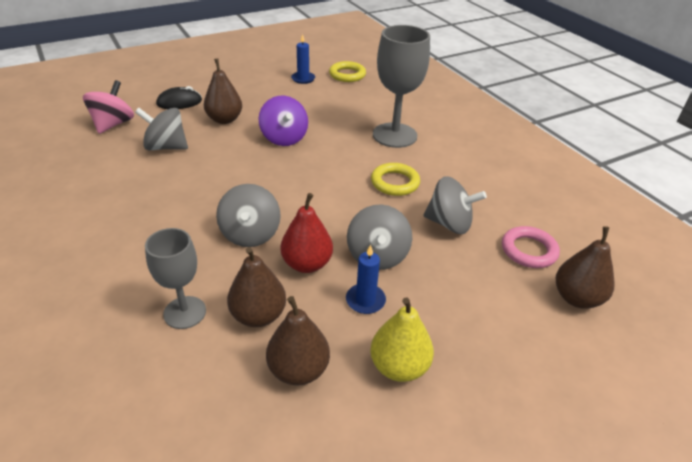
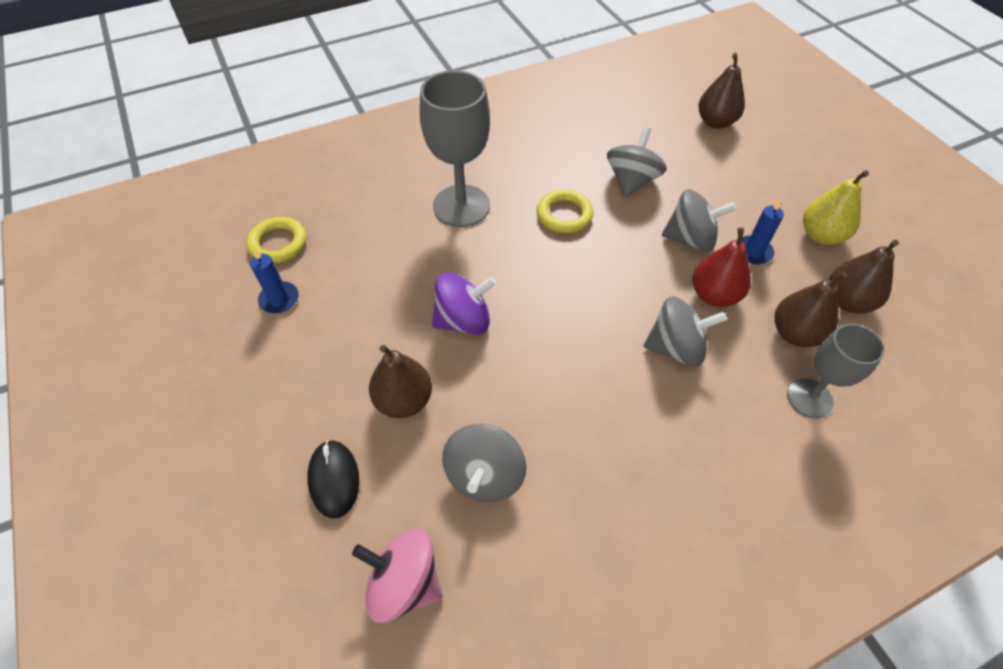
camera: 85 degrees left, 15 degrees up
pink ring [502,226,560,268] -> none

